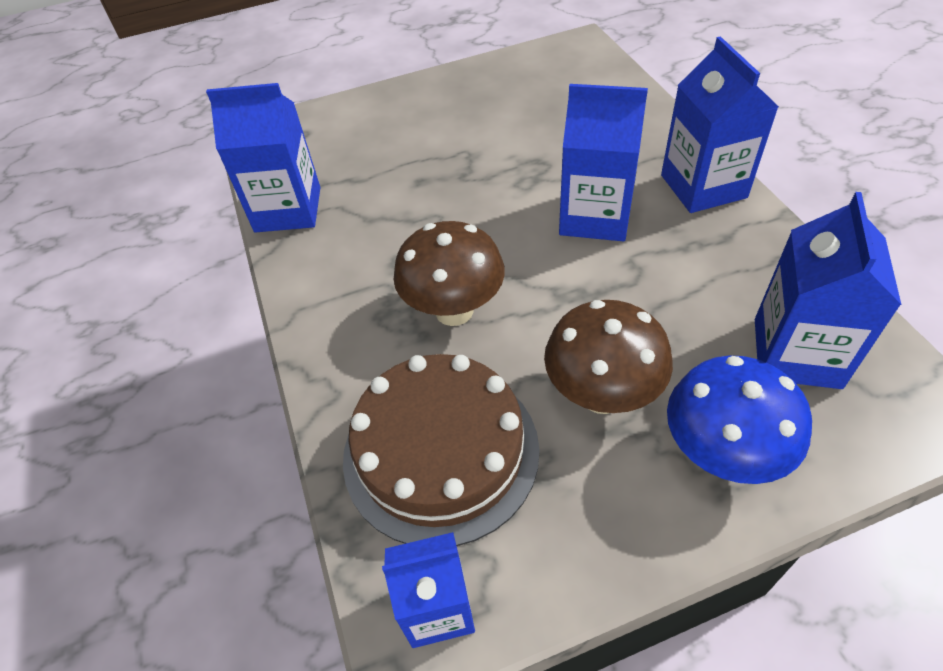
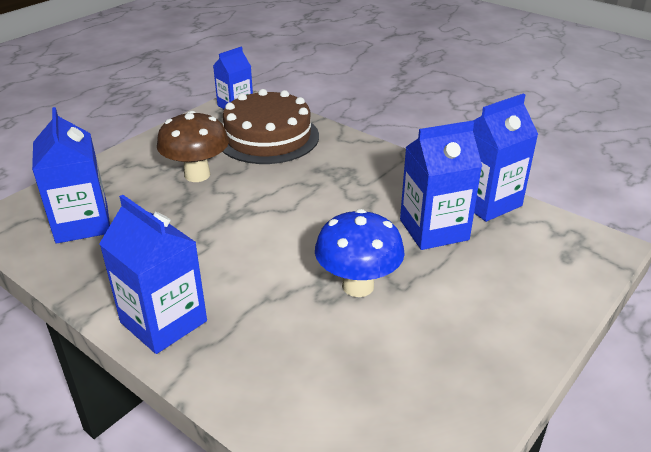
camera: 145 degrees right, 15 degrees down
brown mushroom [394,221,505,326] -> none
blue carton [559,84,648,241] -> blue carton moved to [400,120,482,250]
blue mushroom [667,355,812,484] -> blue mushroom moved to [315,209,405,297]

